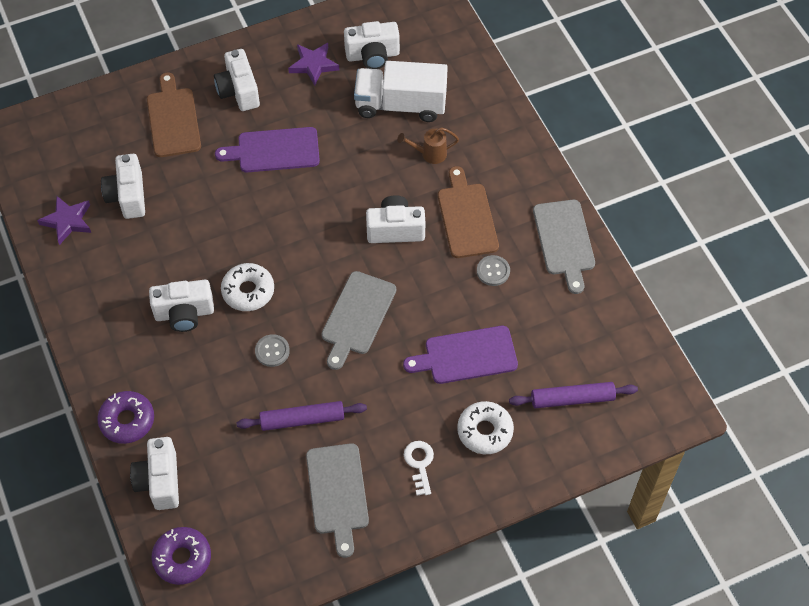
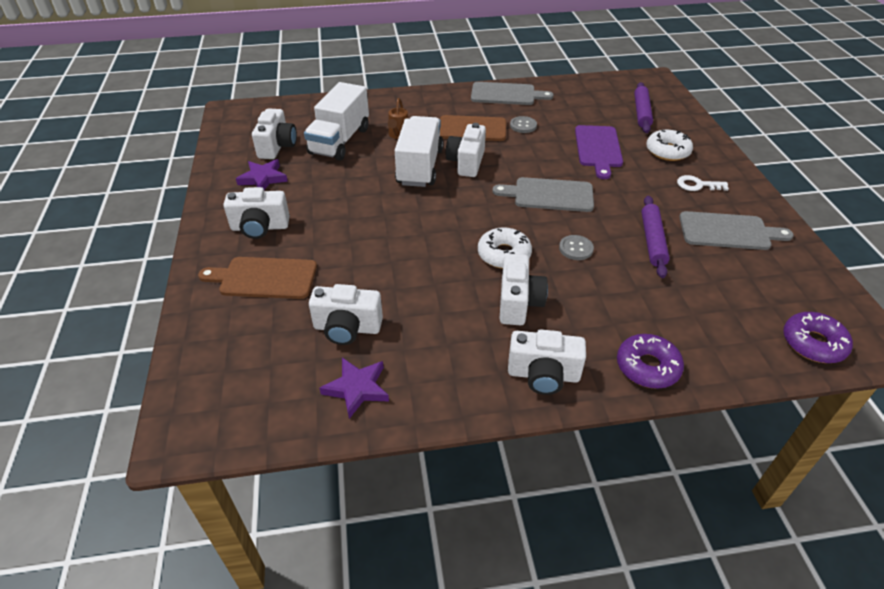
camera: 75 degrees left, 15 degrees down
white camera [130,437,179,510] -> white camera moved to [508,329,586,395]
purple cutting board [215,127,320,172] -> none
grey cutting board [322,271,396,370] -> grey cutting board turned 150 degrees clockwise [492,177,594,212]
none -> white truck [395,116,443,187]

